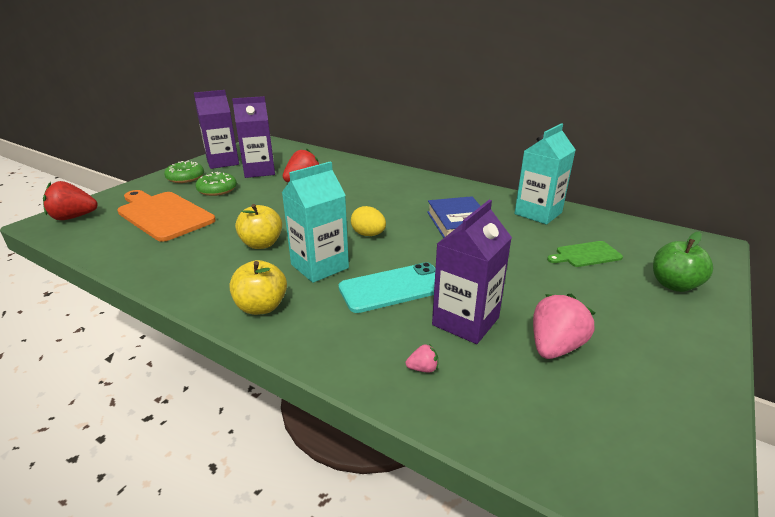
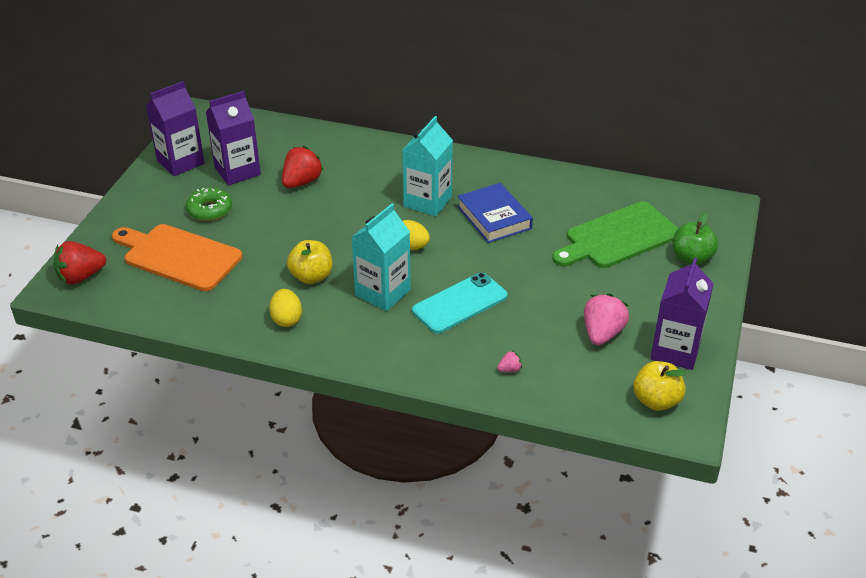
camera: 15 degrees left, 10 degrees up
green donut [164,161,204,183] -> none
yellow apple [229,260,287,315] -> yellow apple moved to [633,361,686,411]
purple carton [432,200,512,344] -> purple carton moved to [651,258,714,370]
turquoise carton [515,123,576,225] -> turquoise carton moved to [402,116,453,216]
green cutting board [547,241,623,267] -> green cutting board [552,201,679,268], size x1.96
none -> yellow egg [269,289,302,327]

